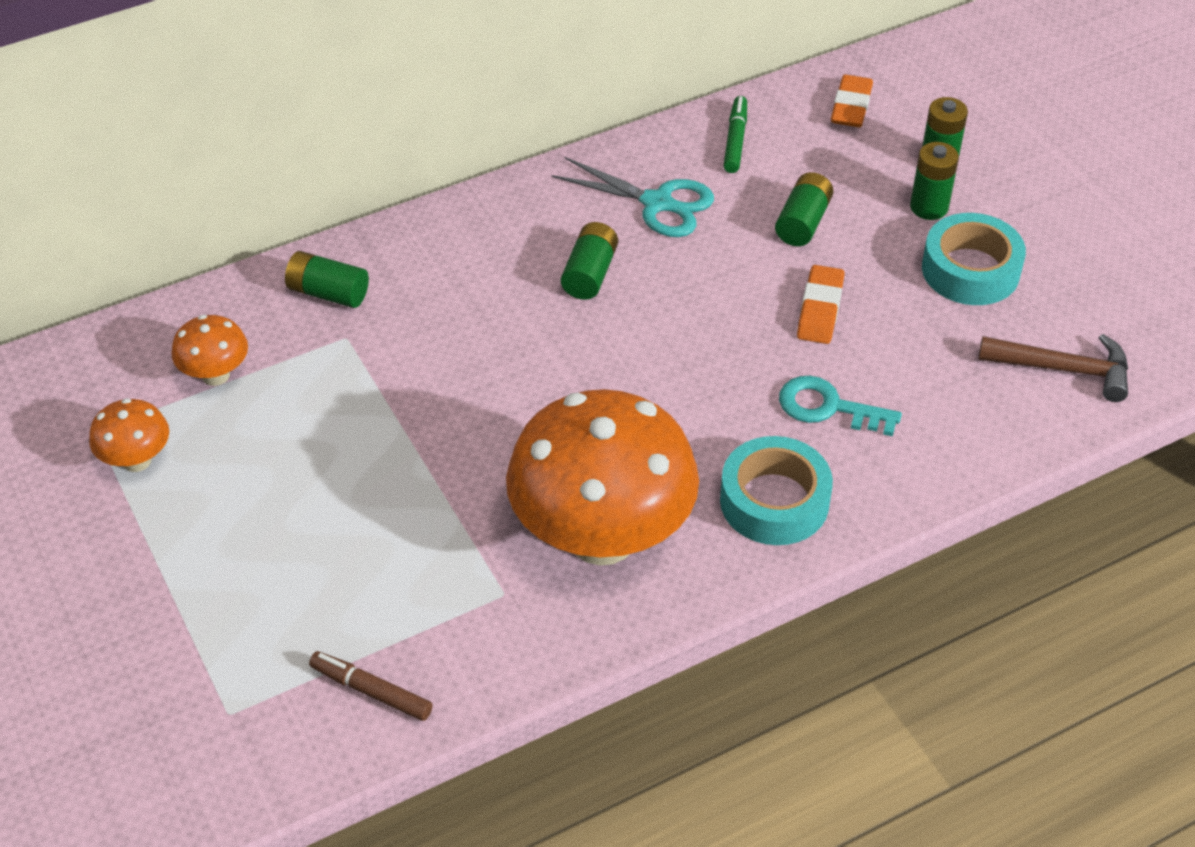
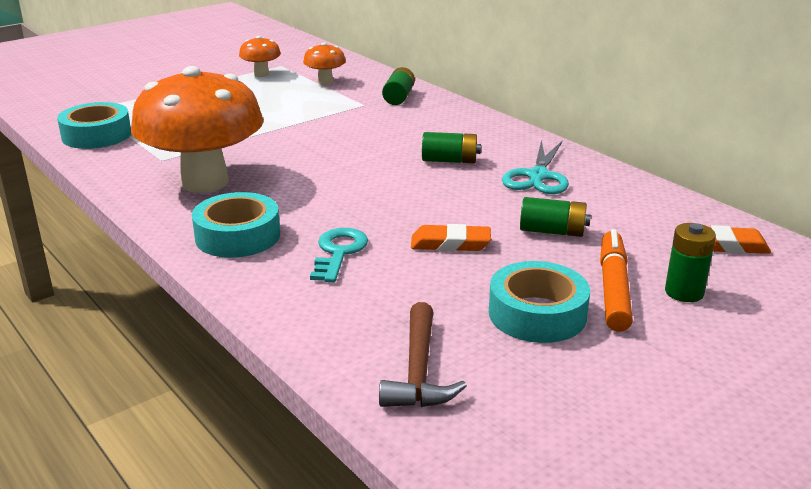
camera: 80 degrees right, 20 degrees down
brown marker [309,651,433,721] -> turquoise tape [57,102,131,149]
green marker [723,96,747,173] -> none
green battery [910,142,959,220] -> orange marker [600,229,633,332]

